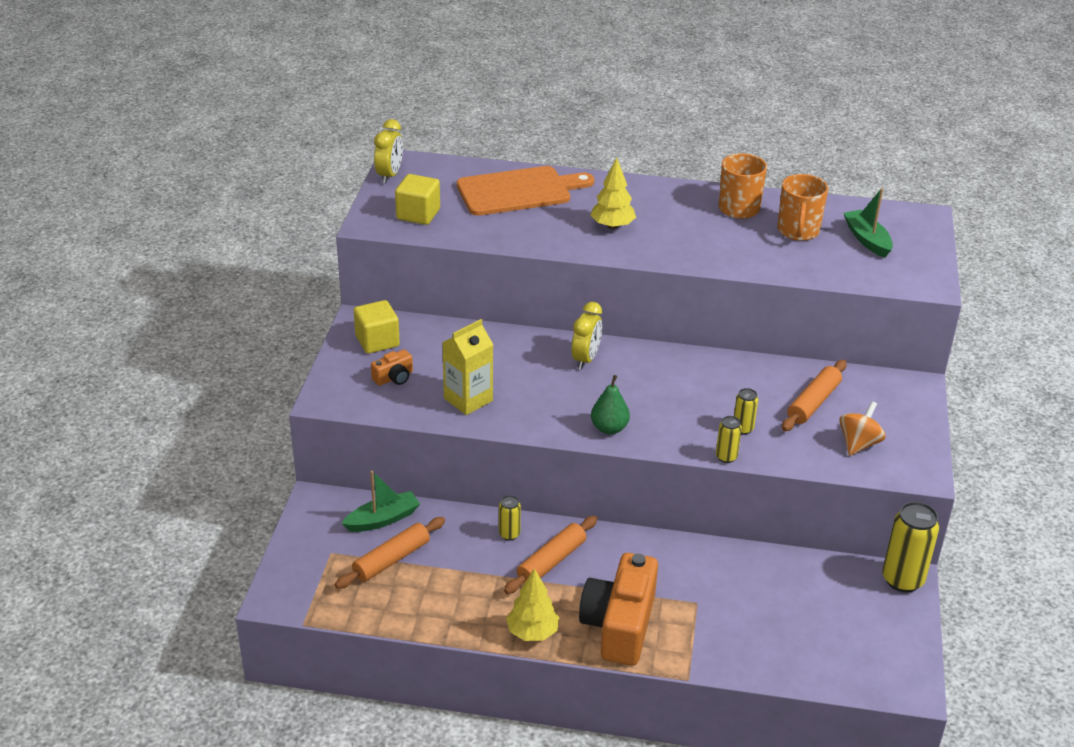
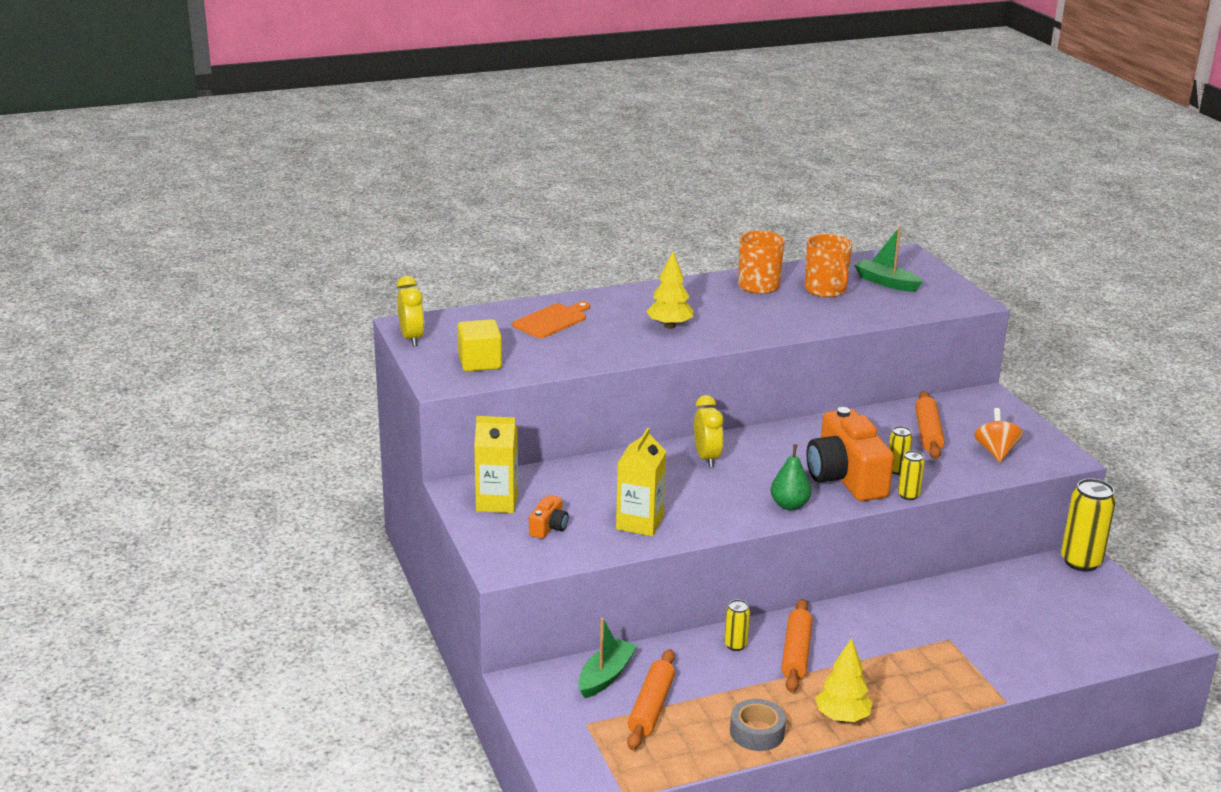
camera: 30 degrees left, 10 degrees down
yellow cube [354,300,400,354] -> yellow carton [474,416,518,513]
orange cutting board [457,166,594,216] -> orange cutting board [512,302,590,338], size x0.61
orange camera [579,553,658,666] -> orange camera moved to [806,407,894,501]
none -> grey tape [730,699,786,751]

